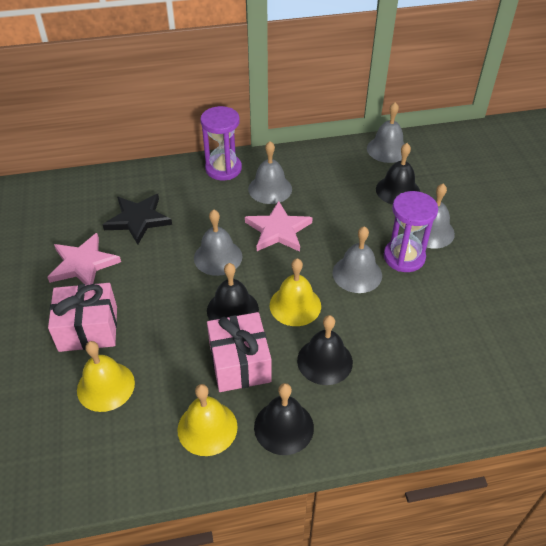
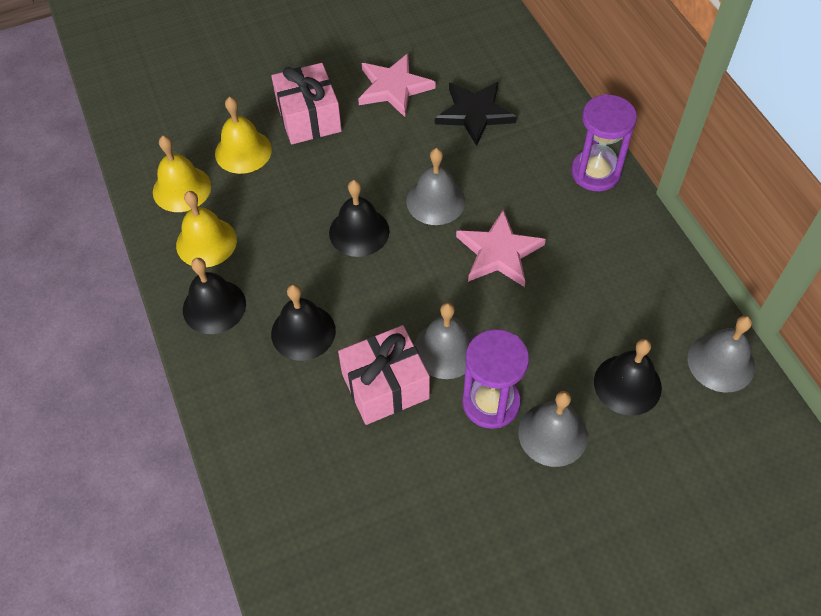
camera: 80 degrees right, 10 degrees up
pink gift [207,312,271,392] -> pink gift moved to [338,325,430,425]
grey bell [248,141,292,204] -> none
yellow bell [270,258,321,326] -> yellow bell moved to [153,136,211,212]

